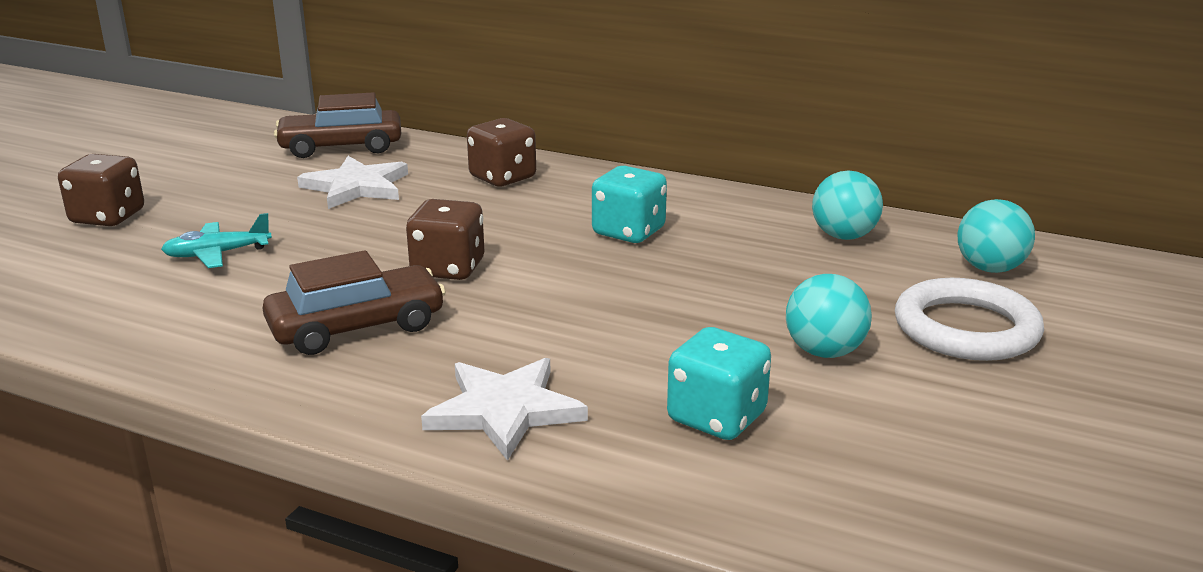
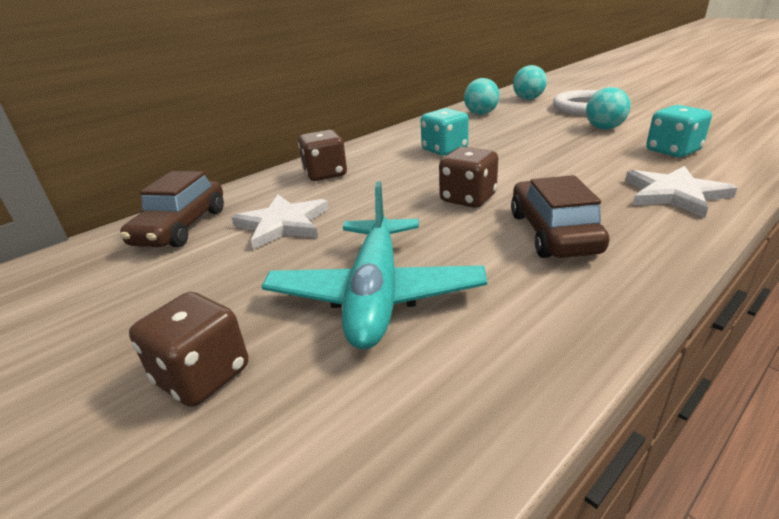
camera: 65 degrees left, 5 degrees up
turquoise plane [161,213,272,268] -> turquoise plane [262,181,487,349], size x2.00

